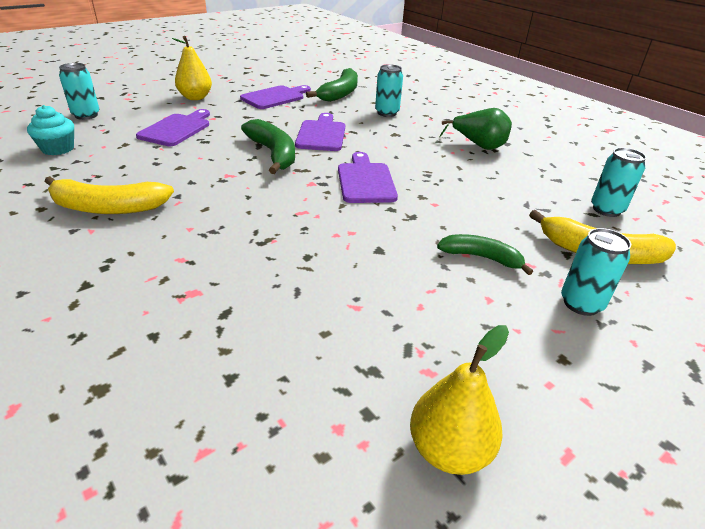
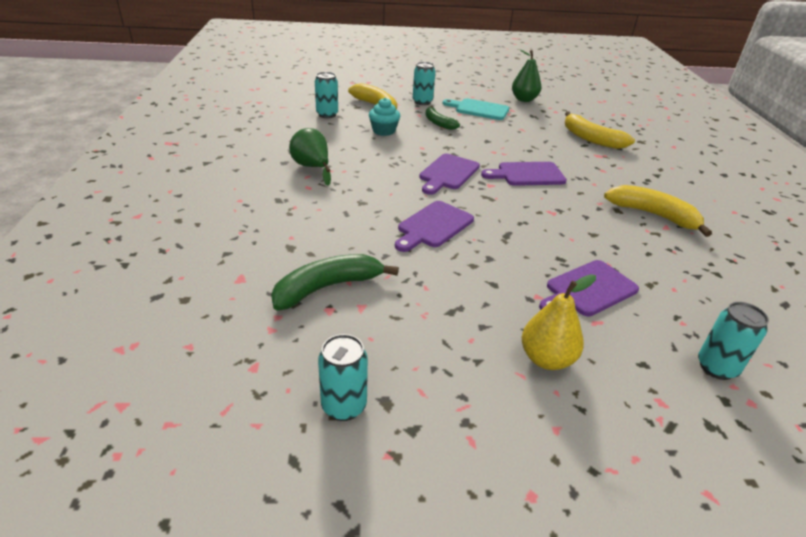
camera: 145 degrees left, 0 degrees up
turquoise cupcake [27,105,74,155] -> turquoise cupcake moved to [369,98,400,136]
purple cutting board [240,85,311,109] -> purple cutting board moved to [481,162,567,186]
green banana [241,119,295,174] -> none
turquoise can [375,64,403,117] -> turquoise can moved to [318,334,368,421]
yellow pear [410,325,509,475] -> green pear [512,49,541,102]
none -> turquoise cutting board [443,98,509,120]
none -> yellow banana [565,112,635,149]

